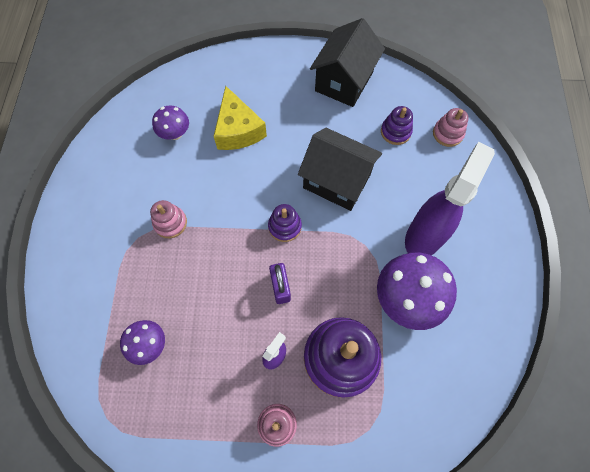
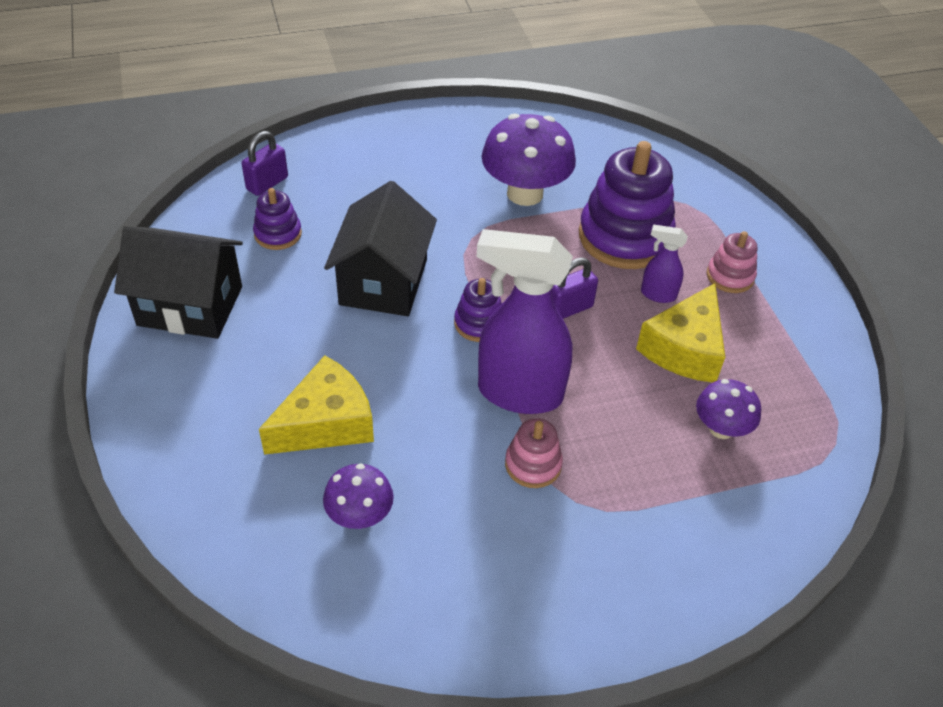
camera: 110 degrees left, 20 degrees down
purple spray bottle [405,142,495,255] -> purple spray bottle moved to [477,229,573,414]
pink stacking toy [433,108,468,147] -> purple padlock [241,131,288,196]
none -> yellow cheese [636,283,725,382]

